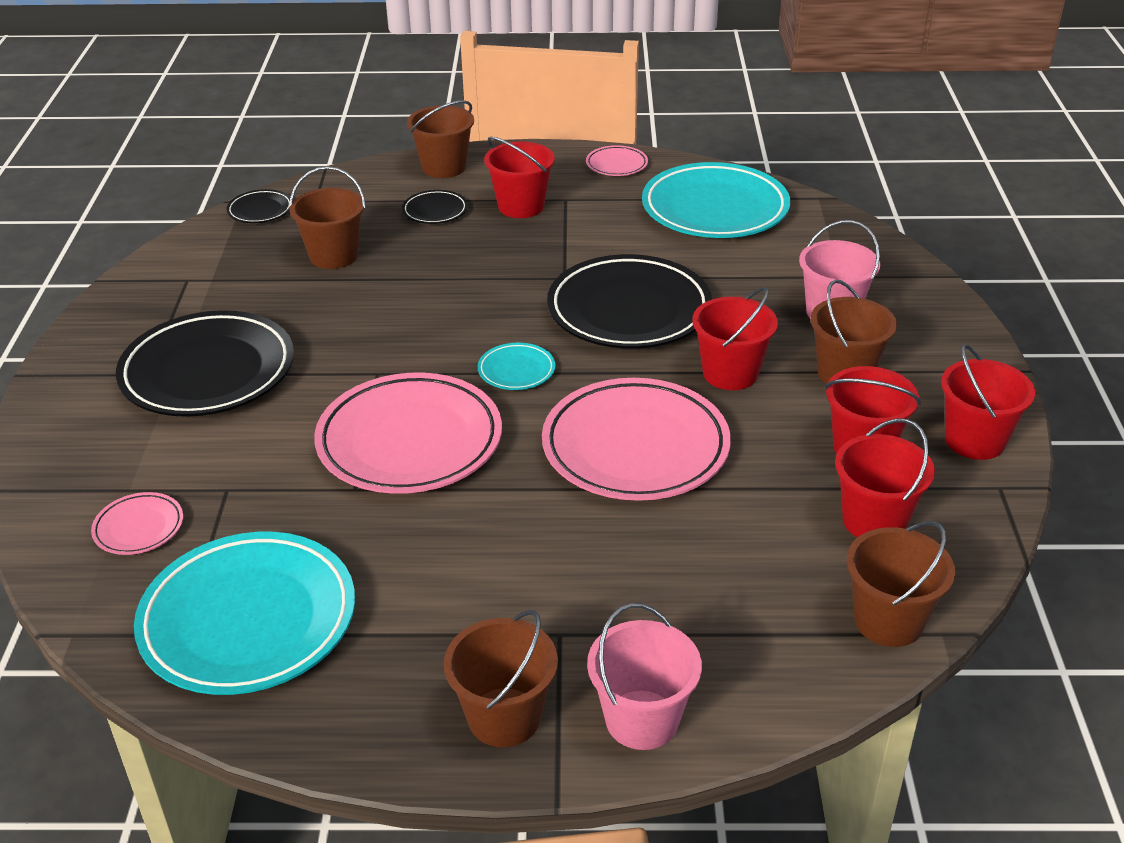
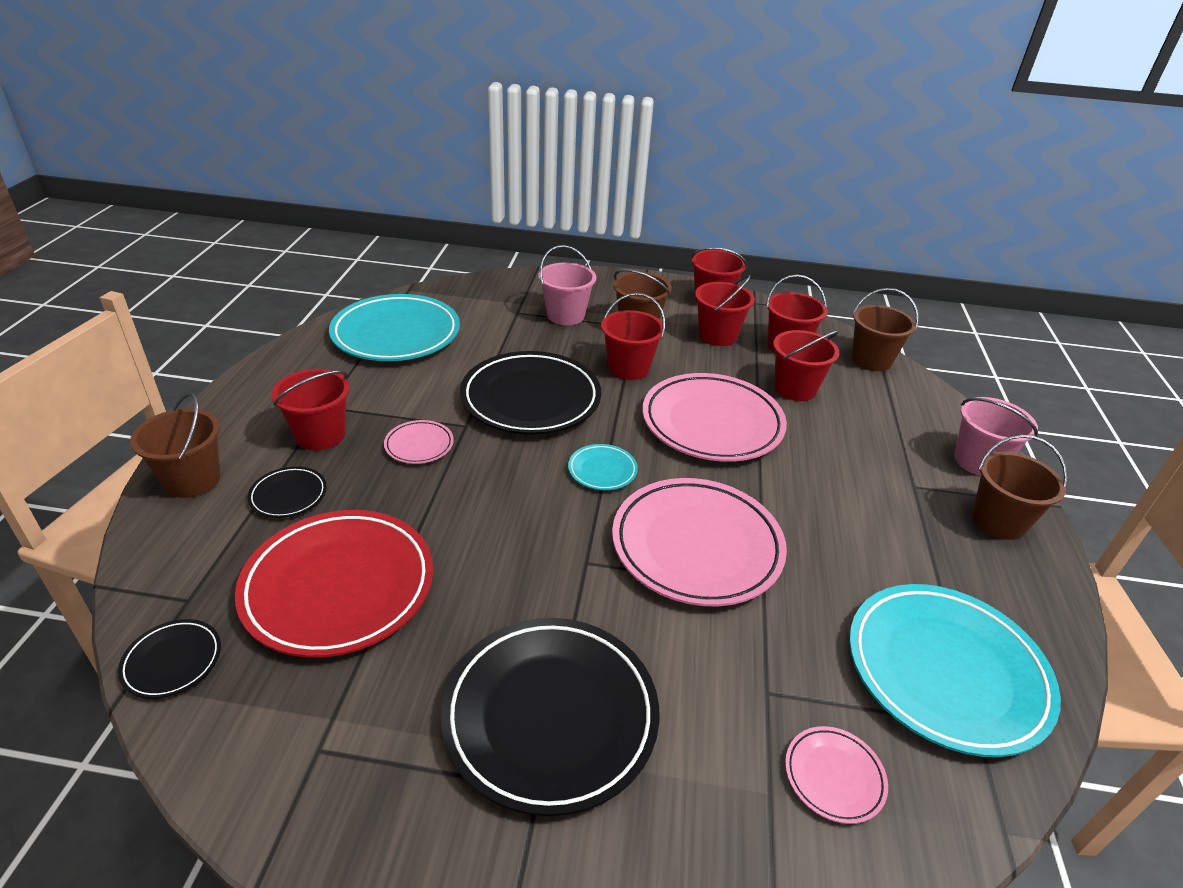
camera: 85 degrees left, 0 degrees up
brown bucket [289,166,366,269] -> red plate [235,510,433,658]
pink plate [586,145,648,176] -> pink plate moved to [384,420,454,464]
none -> red bucket [773,330,839,401]

